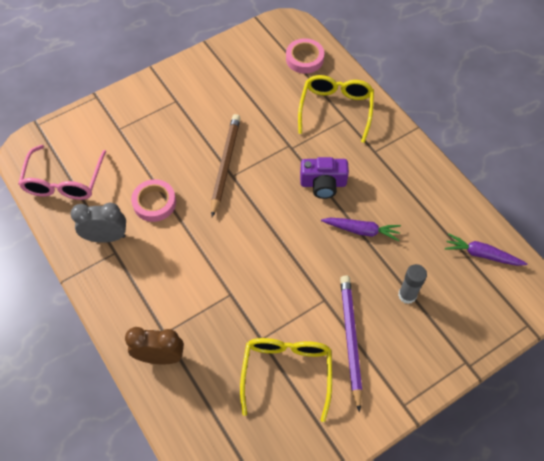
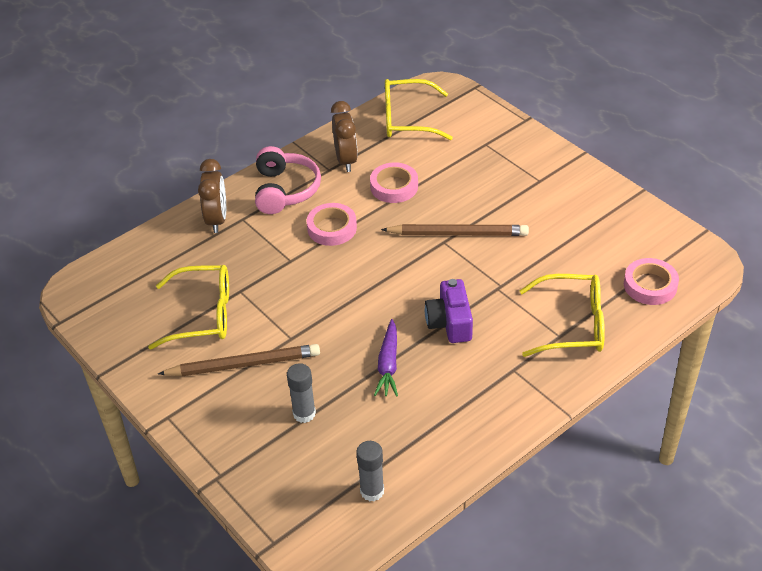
camera: 85 degrees right, 15 degrees down
pink glasses [18,145,106,200] -> yellow glasses [385,79,453,140]
grey clock [71,203,126,243] -> brown clock [331,101,358,172]
purple pencil [340,275,362,412] -> brown pencil [158,344,320,376]
purple carrot [445,233,528,266] -> grey glue stick [356,441,384,502]
none -> pink headphones [255,146,321,214]
none -> pink tape [307,203,357,246]

